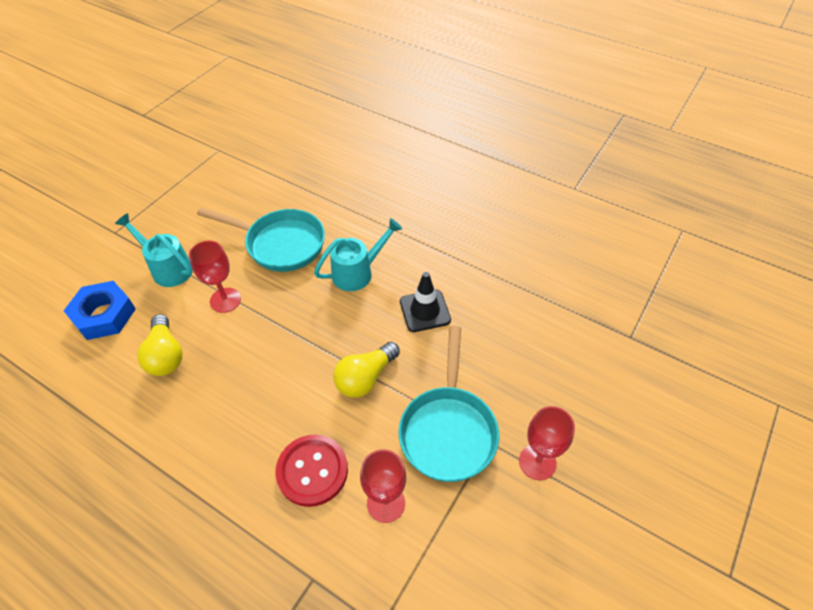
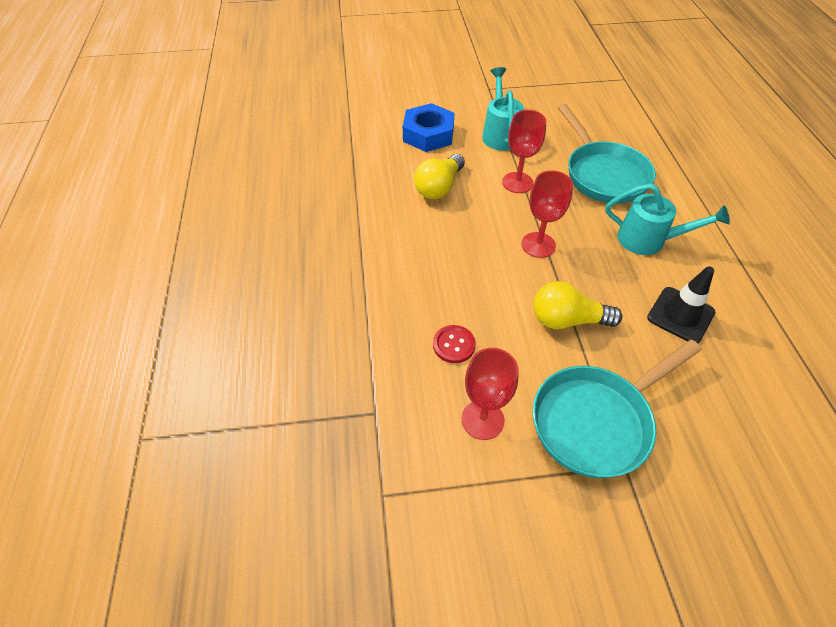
camera: 50 degrees right, 0 degrees up
red button [275,435,348,507] -> red button [433,325,476,363], size x0.57
red goblet [519,406,575,480] -> red goblet moved to [521,171,573,258]

